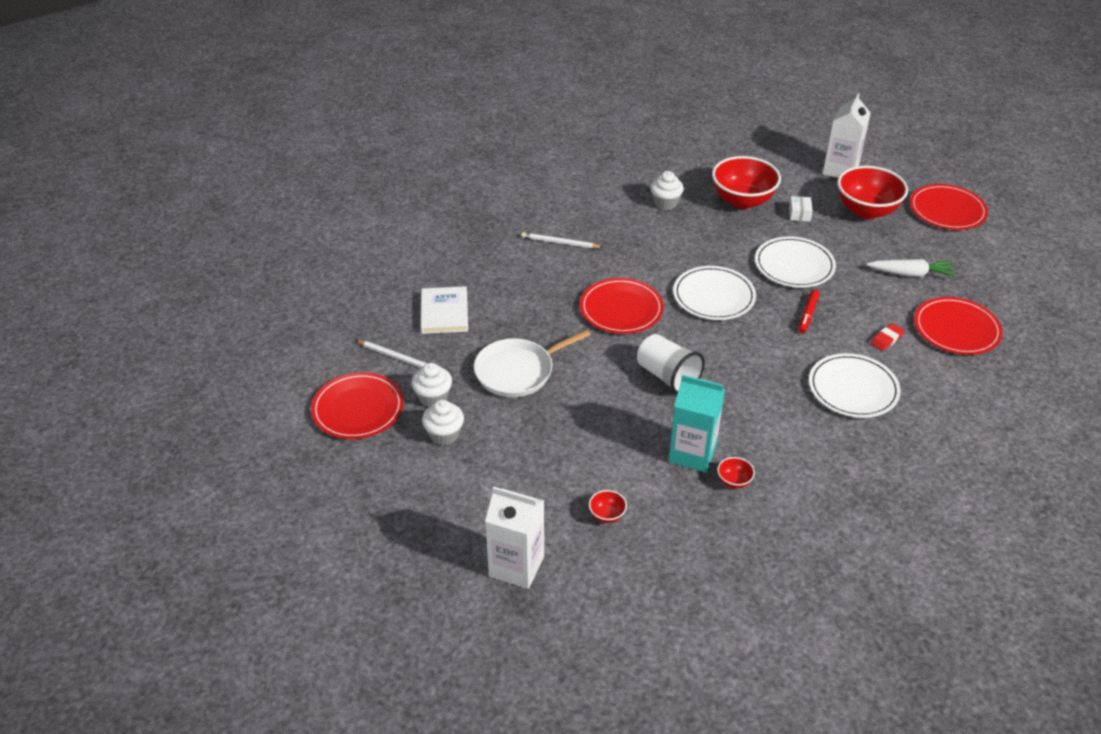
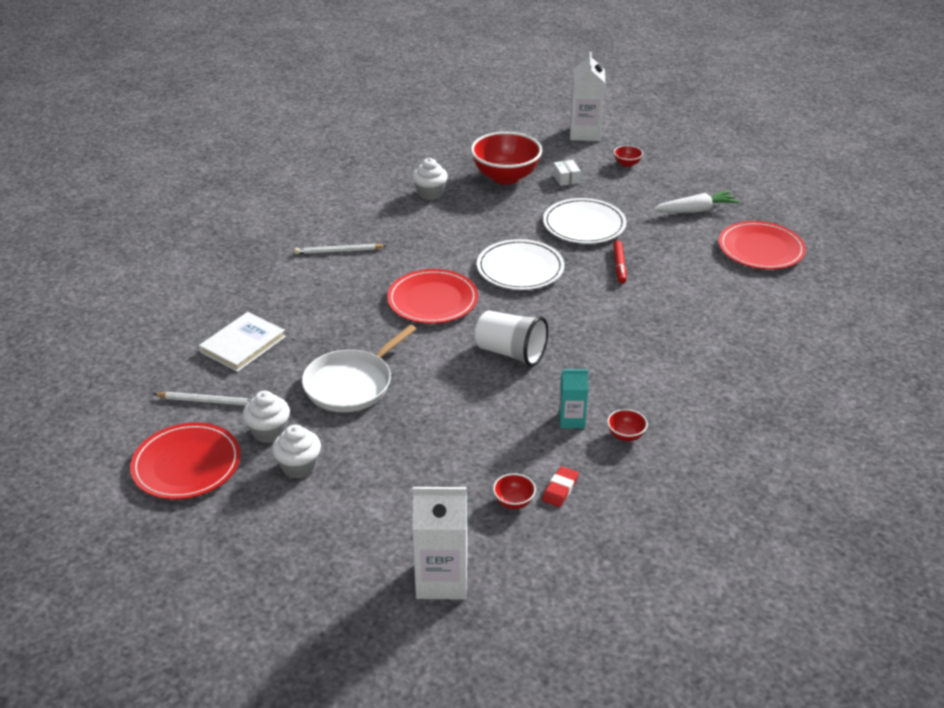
camera: 20 degrees left, 5 degrees down
white book [421,286,468,334] -> white book turned 60 degrees clockwise [199,312,286,372]
turquoise carton [669,375,725,473] -> turquoise carton [559,370,588,428], size x0.58
white plate [809,353,901,418] -> none
red bowl [837,166,908,219] -> red bowl [614,145,643,167], size x0.42
red eraser [870,323,905,351] -> red eraser moved to [542,466,579,507]
red plate [910,184,988,230] -> none

